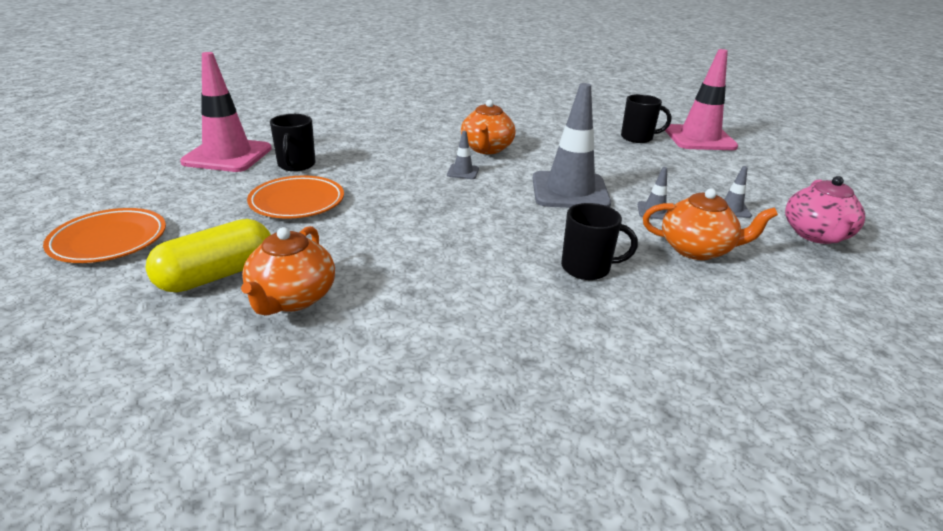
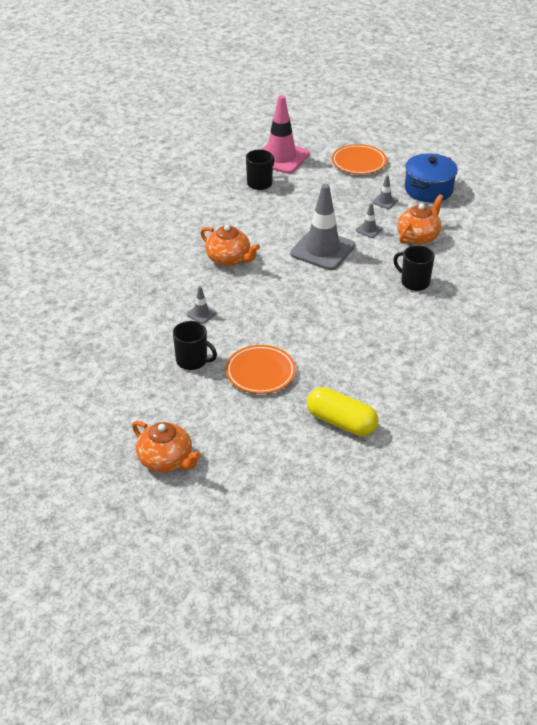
camera: 60 degrees left, 10 degrees up
orange plate [43,208,166,263] -> orange plate moved to [332,144,387,174]
yellow capsule [146,219,271,292] -> yellow capsule turned 45 degrees counterclockwise [307,387,378,436]
pink traffic cone [180,52,272,172] -> none
orange teapot [241,226,335,315] -> orange teapot moved to [132,421,201,472]
grey traffic cone [447,131,479,179] -> grey traffic cone moved to [186,286,217,324]
black mug [561,203,638,280] -> black mug turned 90 degrees counterclockwise [394,245,435,291]
pink teapot [785,176,865,244] -> blue pot [405,153,458,202]

